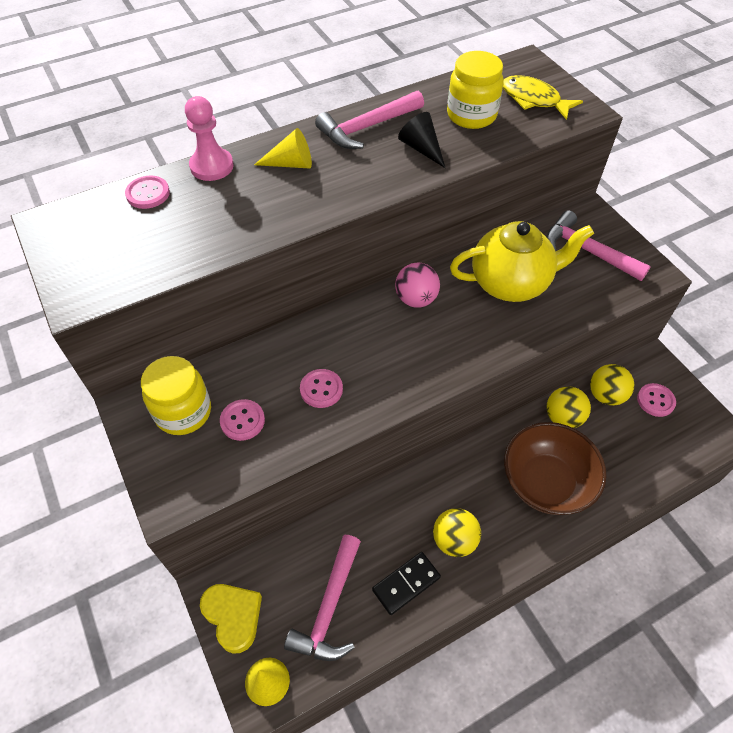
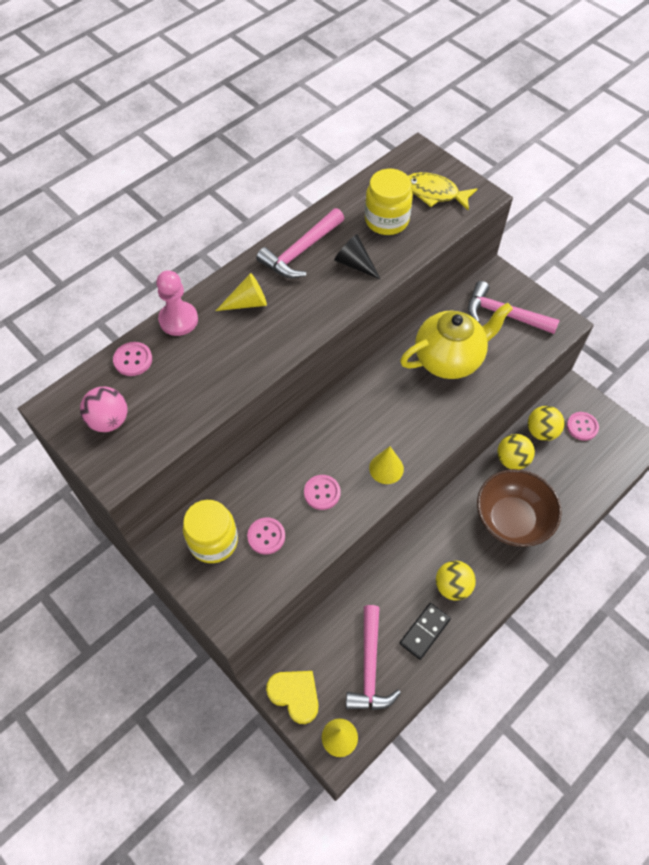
camera: 15 degrees left, 5 degrees up
pink ball [395,263,440,307] -> pink ball moved to [80,387,128,432]
none -> yellow cone [369,446,404,484]

